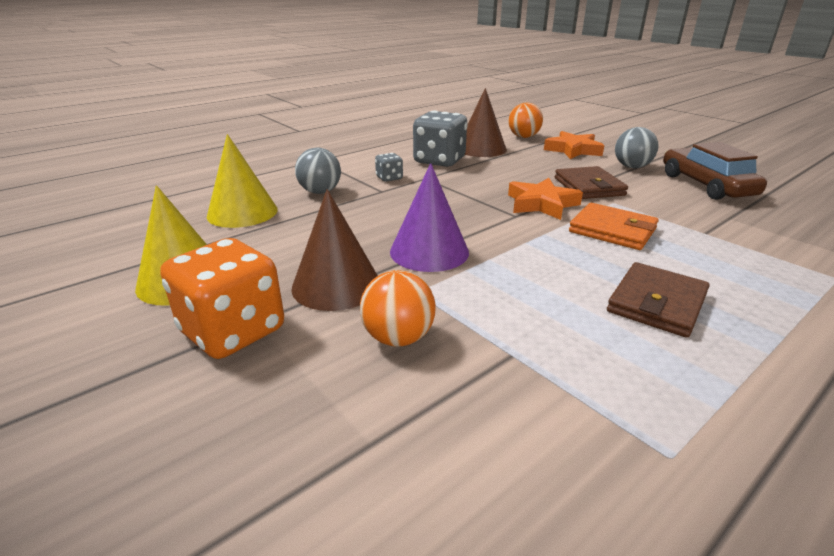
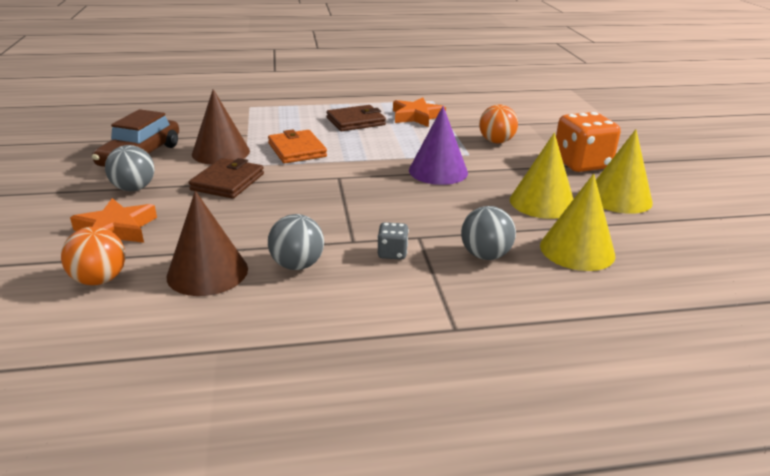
camera: 150 degrees left, 0 degrees up
brown cone [291,189,378,311] -> brown cone moved to [192,89,250,165]
grey dice [413,111,467,167] -> grey ball [268,214,324,270]
orange star [508,178,583,220] -> orange star moved to [393,98,446,127]
none -> yellow cone [510,133,573,219]

